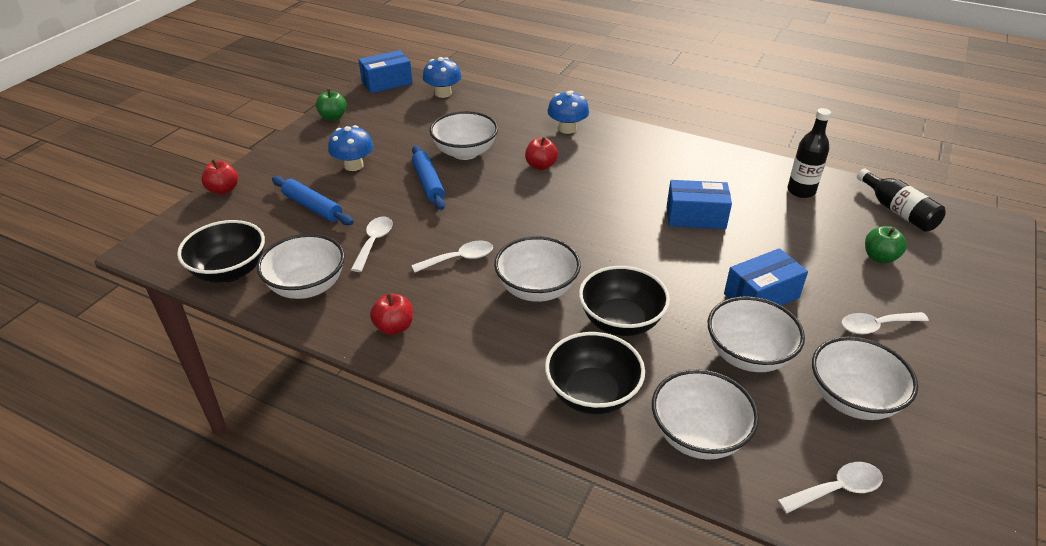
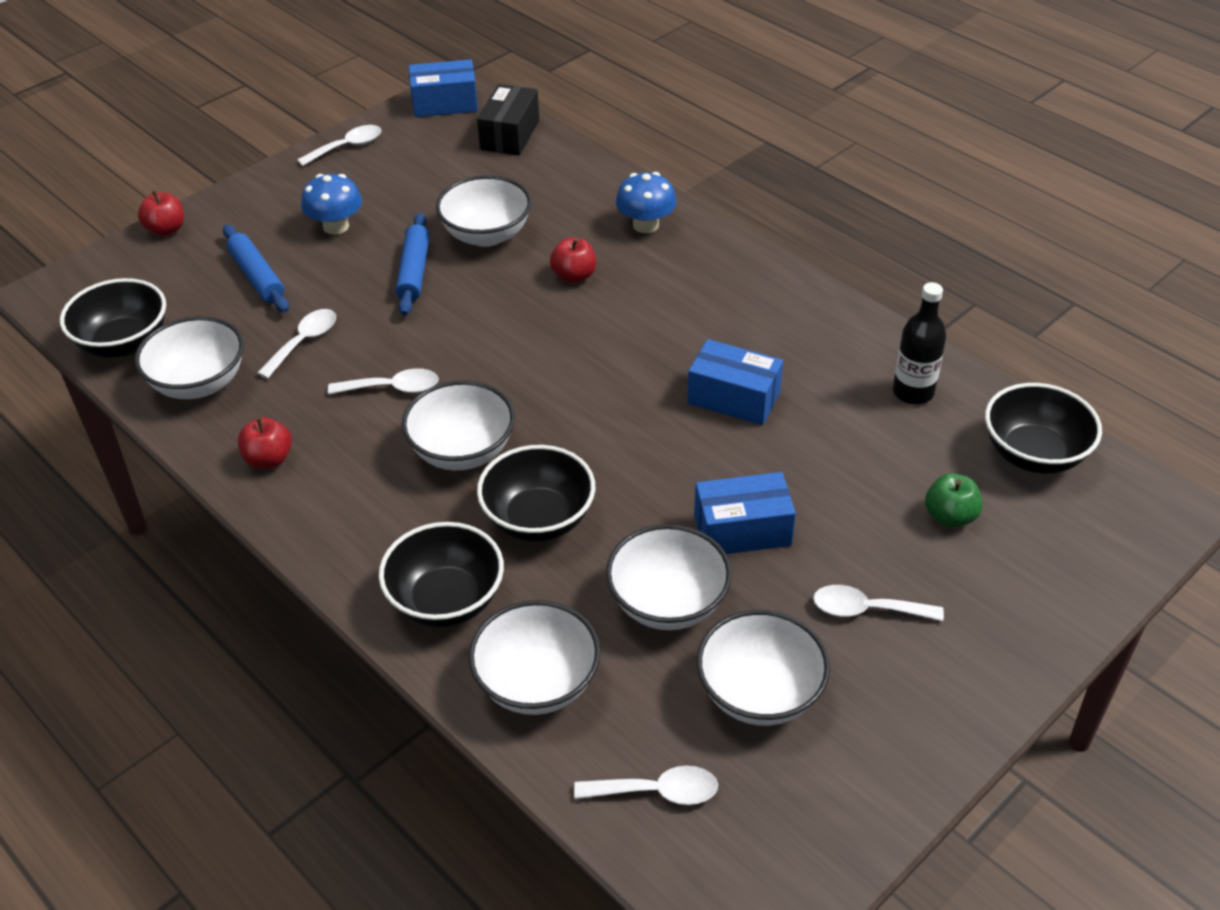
camera: 20 degrees right, 5 degrees up
green apple [316,89,347,121] -> white spoon [297,125,381,166]
blue mushroom [423,57,461,98] -> black box [477,84,539,155]
black bottle [857,169,946,232] -> black bowl [985,383,1102,474]

